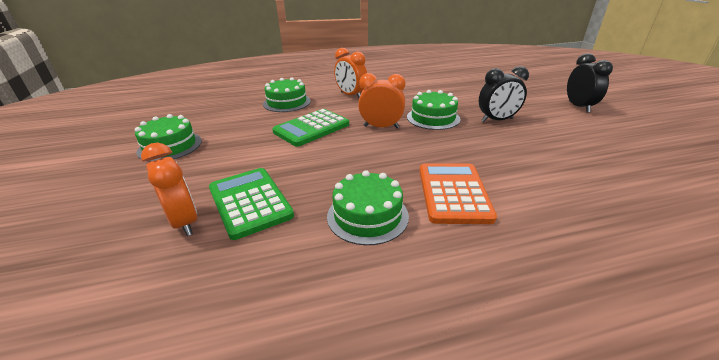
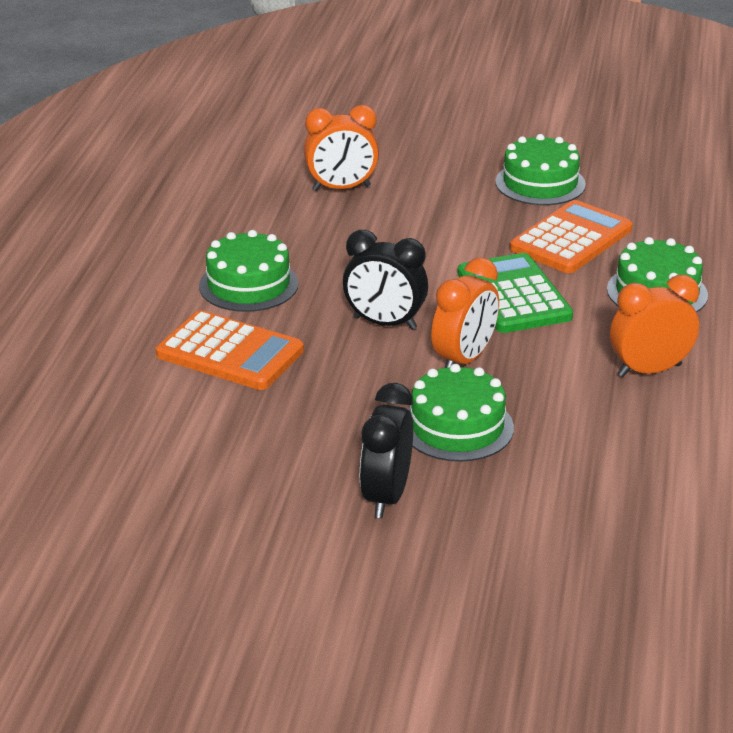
camera: 115 degrees right, 0 degrees up
green calculator [209,168,294,240] -> none
black clock [567,53,613,113] -> black clock moved to [343,230,428,330]
none -> orange calculator [510,200,632,273]

